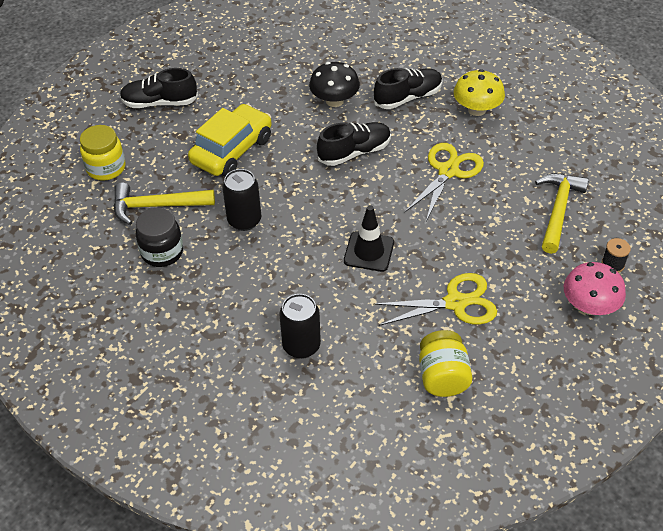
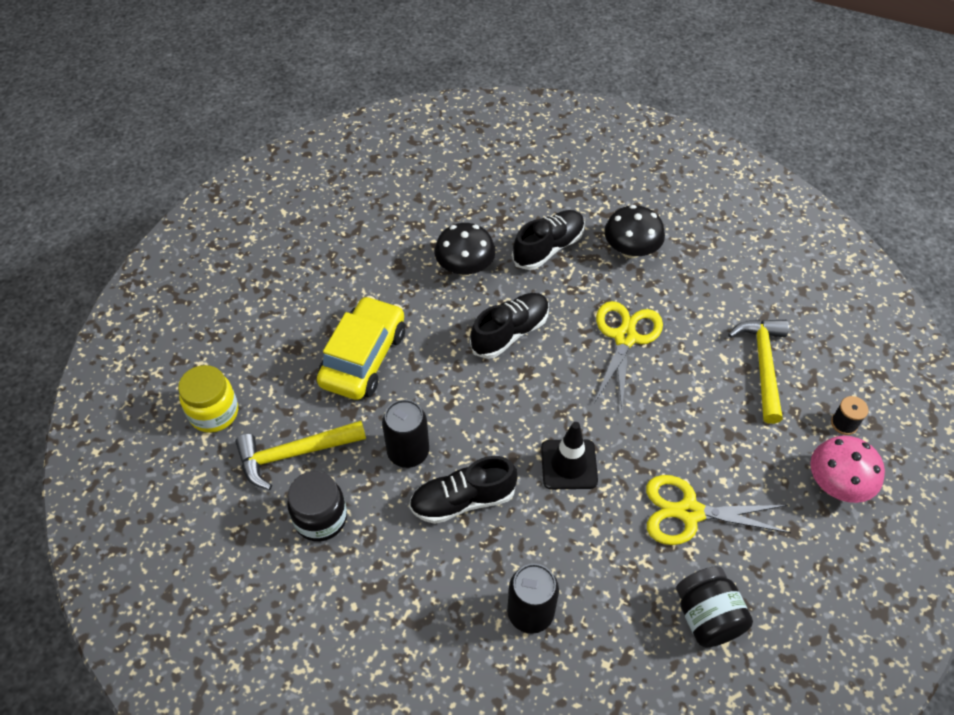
camera: 15 degrees left, 5 degrees up
black shoe [120,68,198,108] -> black shoe moved to [409,456,517,524]
yellow scissors [373,273,497,326] -> yellow scissors turned 150 degrees counterclockwise [646,475,791,545]
yellow jar [419,330,472,397] -> black jar [676,566,753,647]
yellow mushroom [454,69,505,116] -> black mushroom [604,205,665,258]

